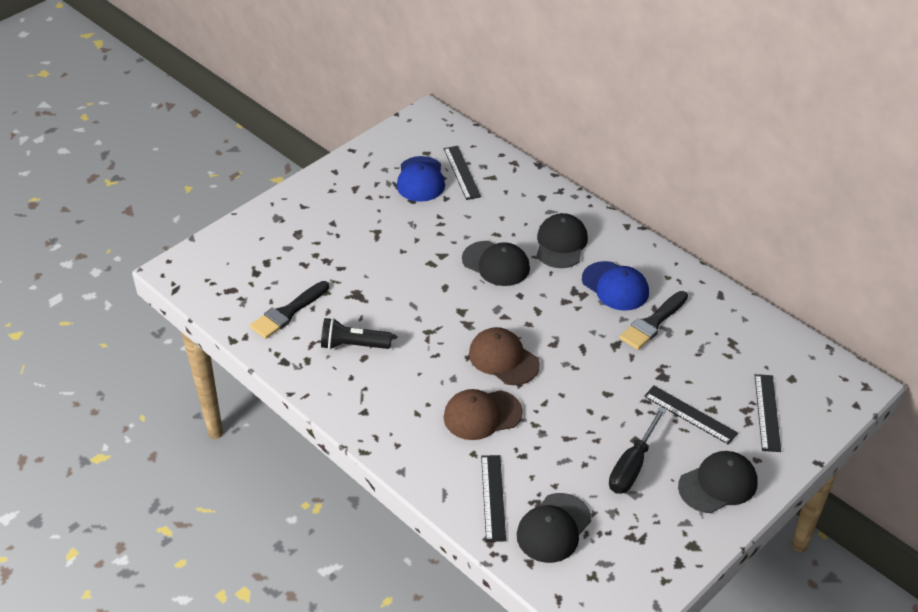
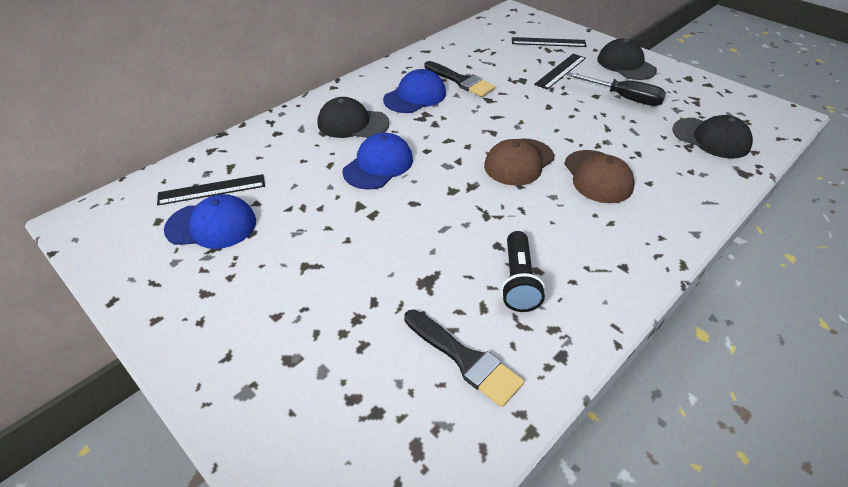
camera: 90 degrees left, 0 degrees up
black cap [462,241,530,286] -> blue cap [342,133,413,190]
black ruler [481,455,506,542] -> none

